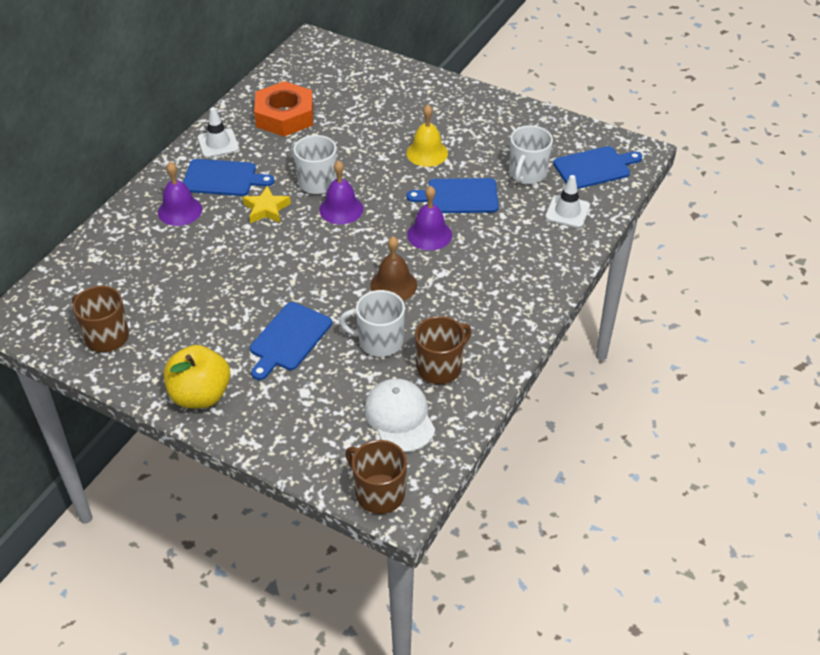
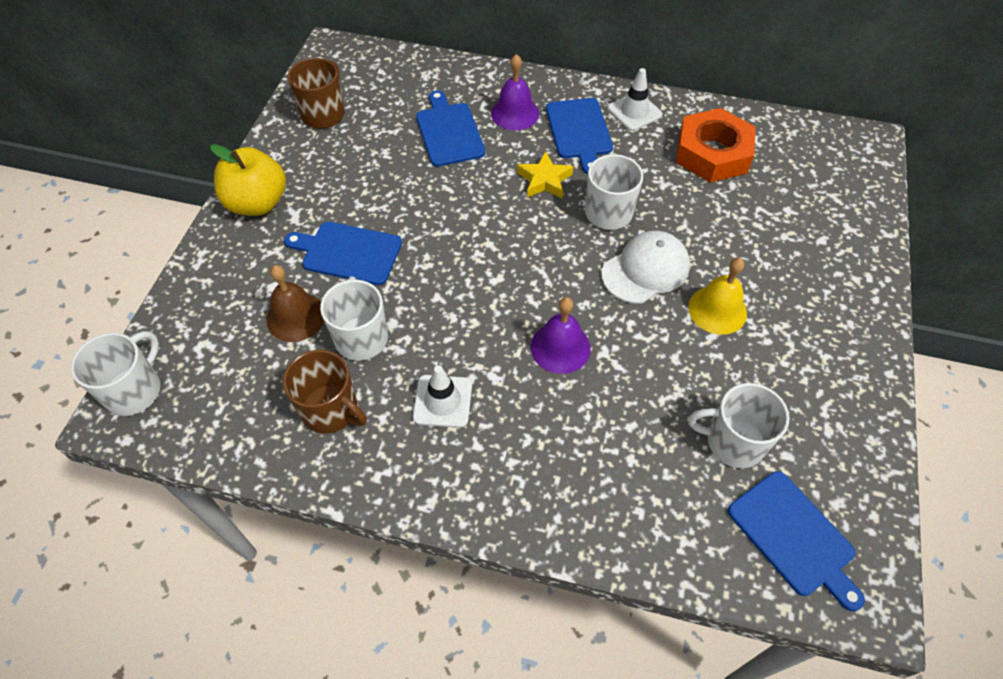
camera: 75 degrees right, 10 degrees up
purple bell [319,160,363,224] -> none
brown mug [345,440,407,514] -> white mug [71,331,161,416]
white cap [364,379,435,452] -> white cap moved to [602,231,690,304]
brown bell [370,236,417,301] -> brown bell moved to [266,265,324,342]
blue cutting board [406,178,499,213] -> blue cutting board moved to [416,90,486,167]
white traffic cone [545,175,590,228] -> white traffic cone moved to [413,365,472,428]

